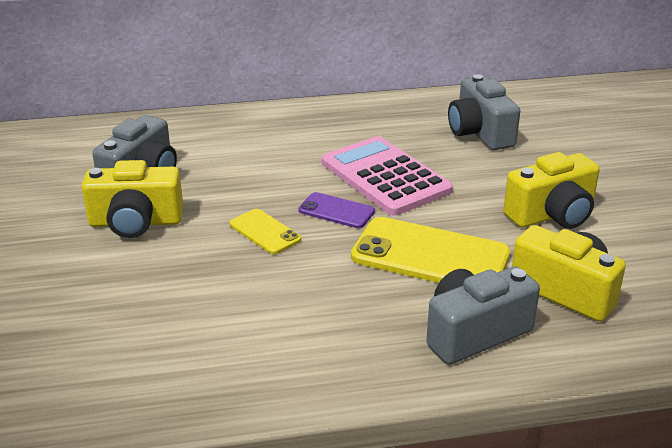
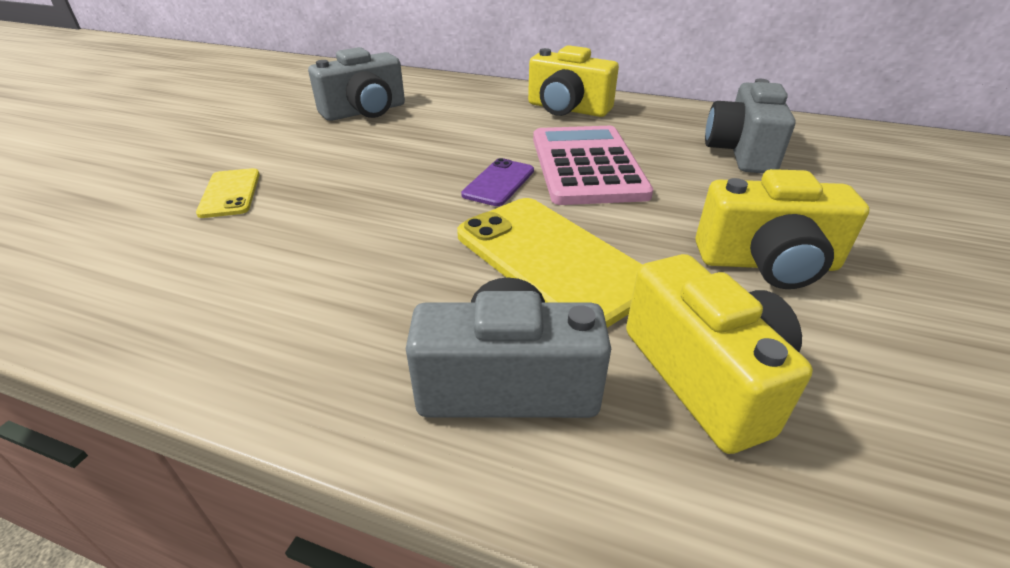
camera: 30 degrees right, 5 degrees up
yellow camera [82,160,183,238] -> yellow camera moved to [528,45,619,117]
yellow phone [230,209,301,254] -> yellow phone moved to [196,168,260,218]
purple phone [299,192,375,228] -> purple phone turned 60 degrees clockwise [461,158,534,206]

